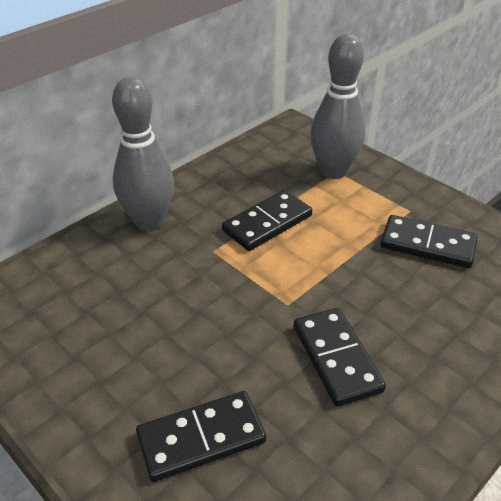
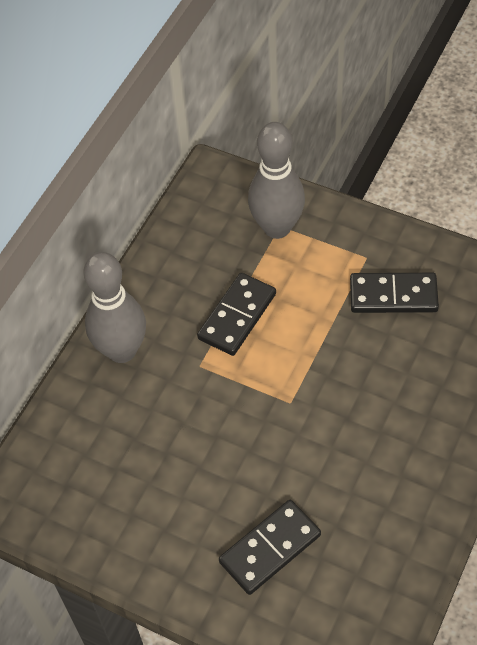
camera: 15 degrees left, 15 degrees up
black domino [293,308,386,407] -> none

